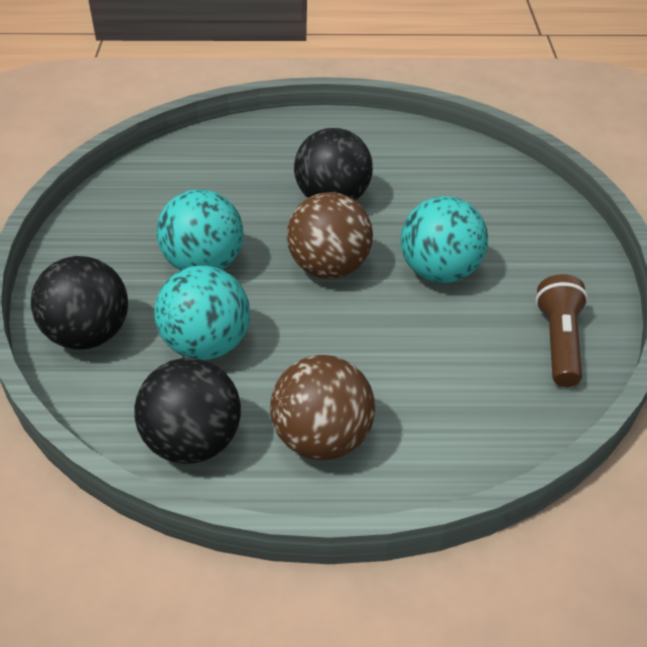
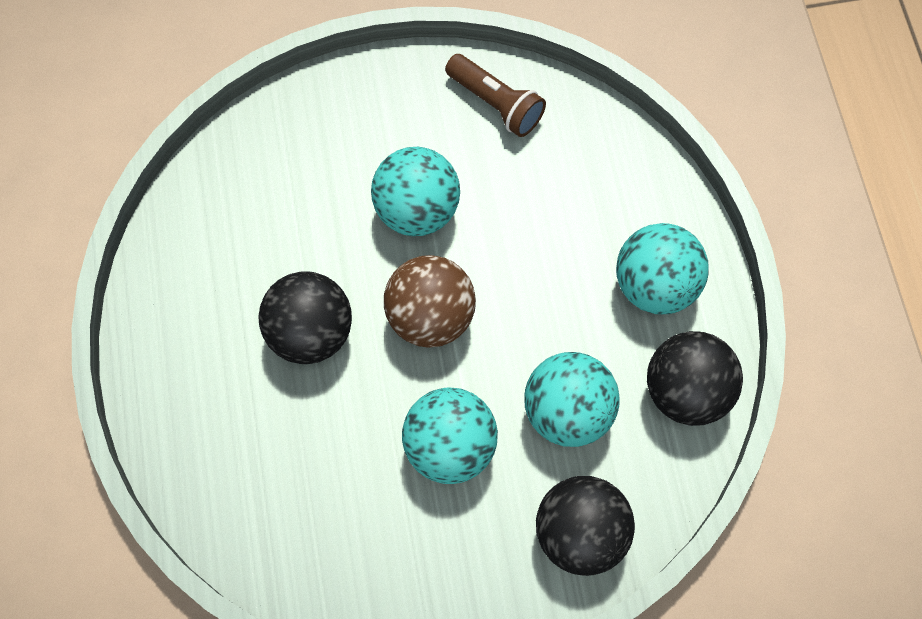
camera: 100 degrees left, 25 degrees up
brown ball [270,355,375,460] -> turquoise ball [616,223,709,314]
brown flashlight [535,274,588,387] -> brown flashlight turned 135 degrees counterclockwise [445,54,546,137]

